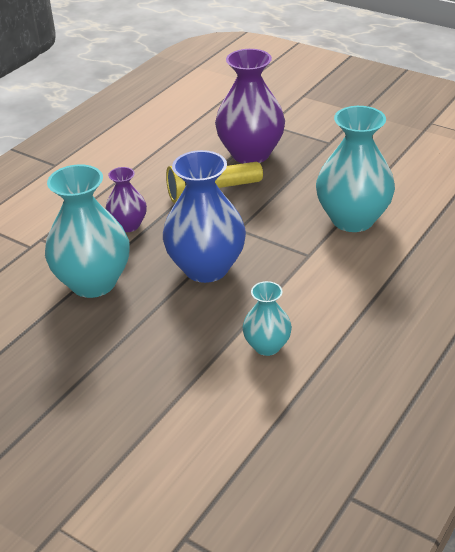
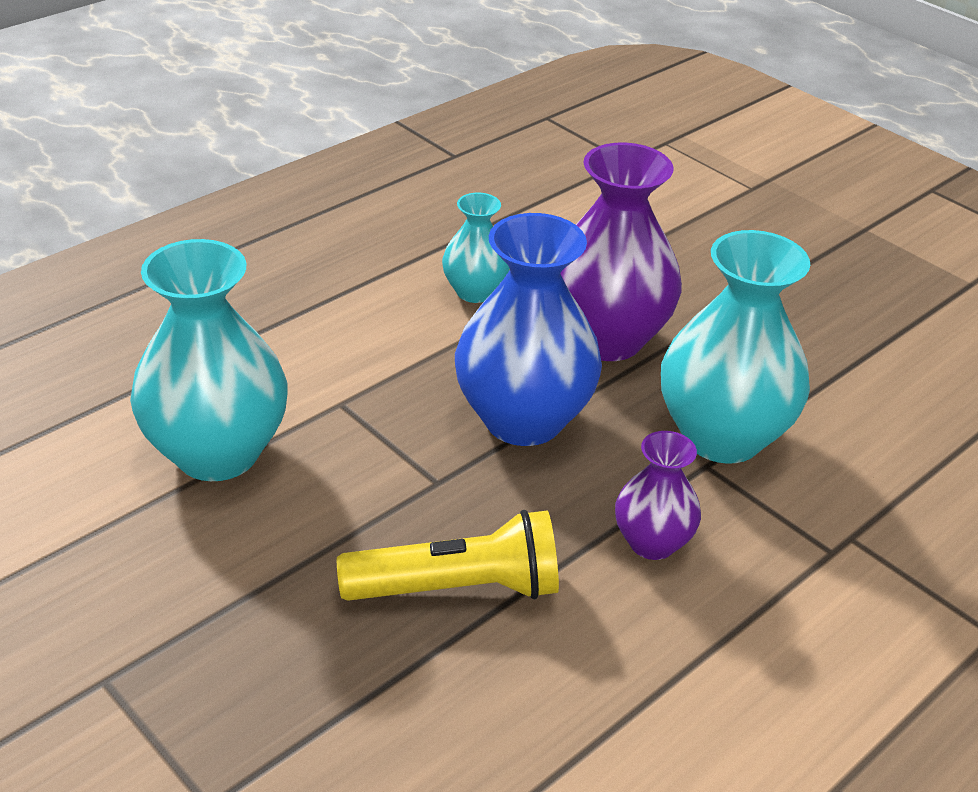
camera: 170 degrees left, 0 degrees up
purple vase [215,49,285,163] -> purple vase moved to [560,143,682,361]

